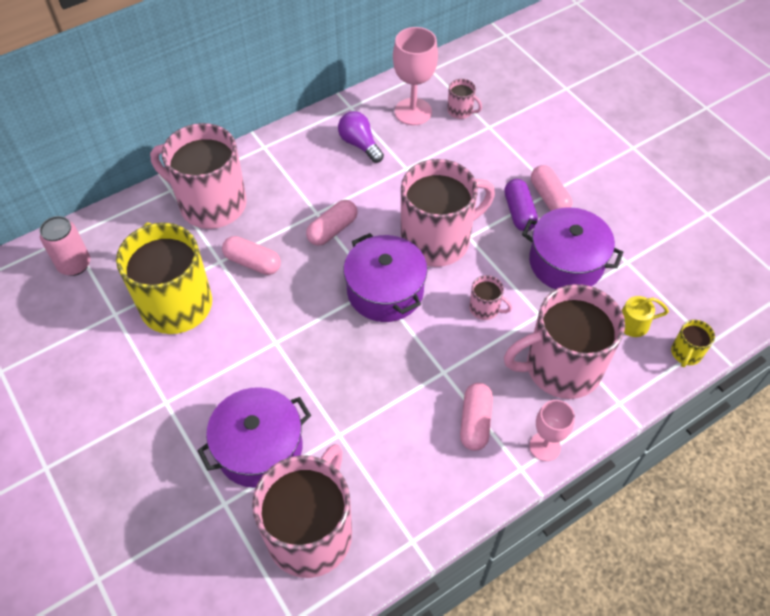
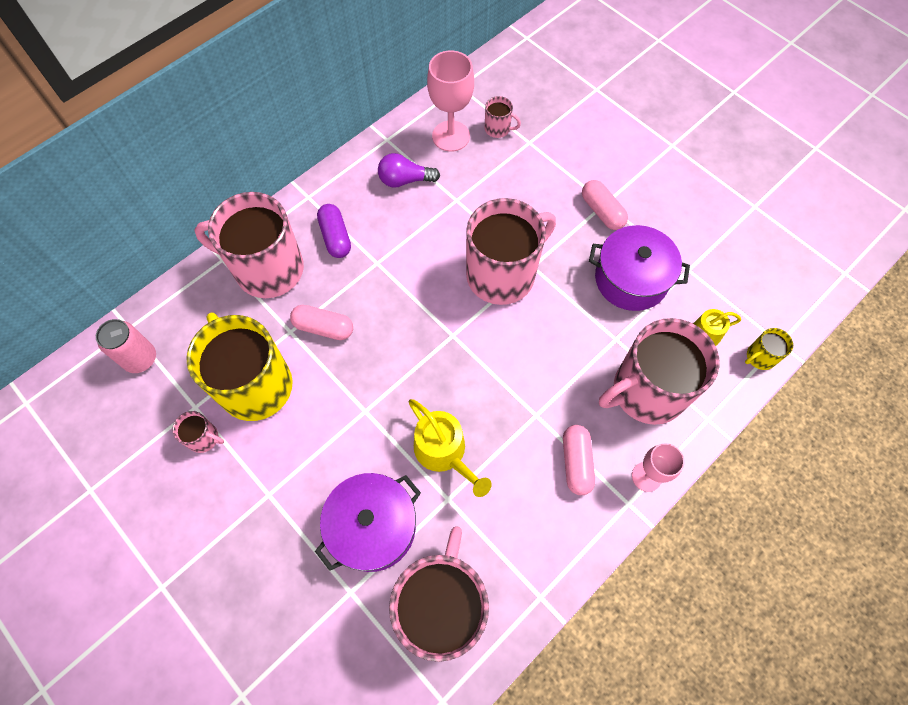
camera: 10 degrees left, 10 degrees up
pink capsule [306,200,357,246] -> none
purple light bulb [338,111,384,163] -> purple light bulb turned 45 degrees counterclockwise [378,153,440,188]
purple pot [344,233,427,322] -> none
pink mug [469,275,512,320] -> pink mug moved to [172,411,224,453]
purple capsule [504,179,538,231] -> purple capsule moved to [317,204,351,258]
yellow mug [671,320,715,367] -> yellow mug turned 45 degrees clockwise [745,328,793,370]
none -> yellow watering can [409,399,492,497]

